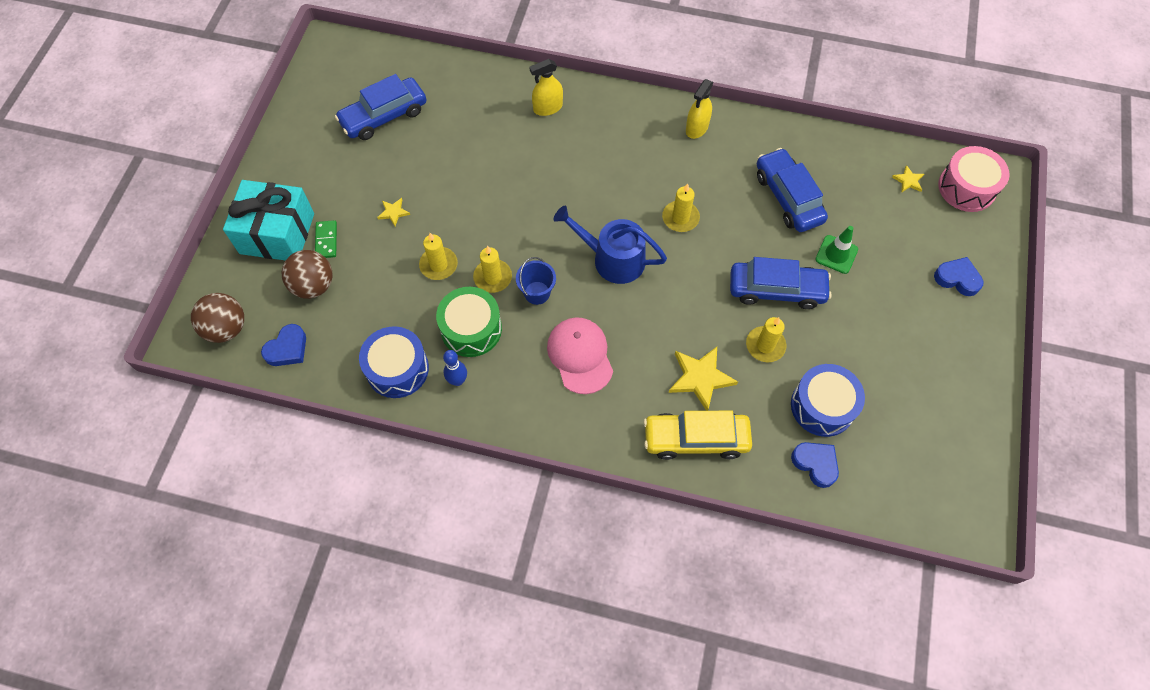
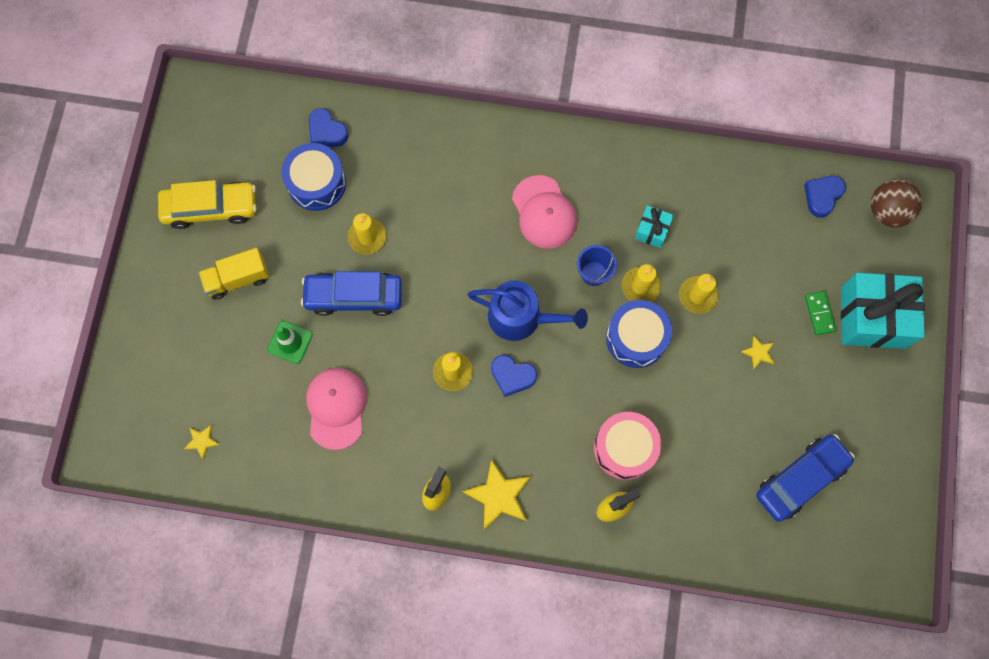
camera: 175 degrees right, 10 degrees up
brown ball [281,250,332,299] -> none
blue drum [359,326,429,398] -> blue drum moved to [606,300,672,368]
green drum [436,287,502,357] -> turquoise gift [635,206,674,248]
blue bowling pin [443,350,467,386] -> none
yellow car [643,411,752,460] -> yellow car moved to [158,180,257,229]
yellow star [668,347,738,411] -> yellow star moved to [462,459,531,530]
blue car [757,148,828,232] -> pink cap [306,368,367,450]
blue heart [934,257,984,296] -> blue heart moved to [491,355,537,397]
pink drum [938,146,1010,212] -> pink drum moved to [594,412,661,480]
none -> yellow truck [199,248,269,300]

